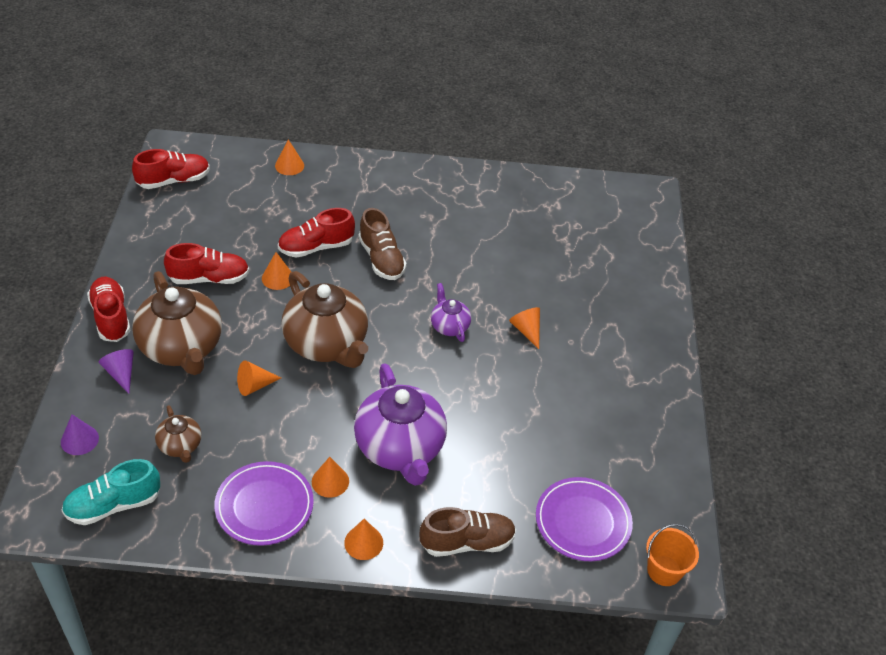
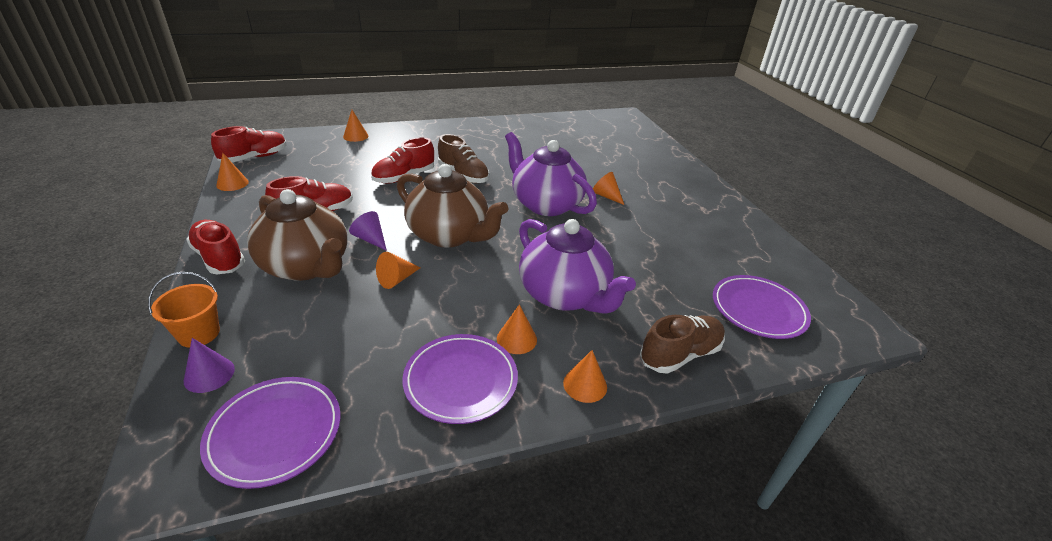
camera: 20 degrees left, 10 degrees down
turquoise shoe [62,459,160,525] -> purple plate [200,377,340,489]
purple cone [99,349,134,393] -> purple cone moved to [349,211,387,251]
brown teapot [155,405,201,463] -> none
orange cone [262,252,291,290] -> orange cone moved to [216,153,249,191]
purple teapot [431,283,471,342] -> purple teapot [505,132,597,216], size x2.05
orange bucket [646,524,699,586] -> orange bucket moved to [148,272,220,348]

